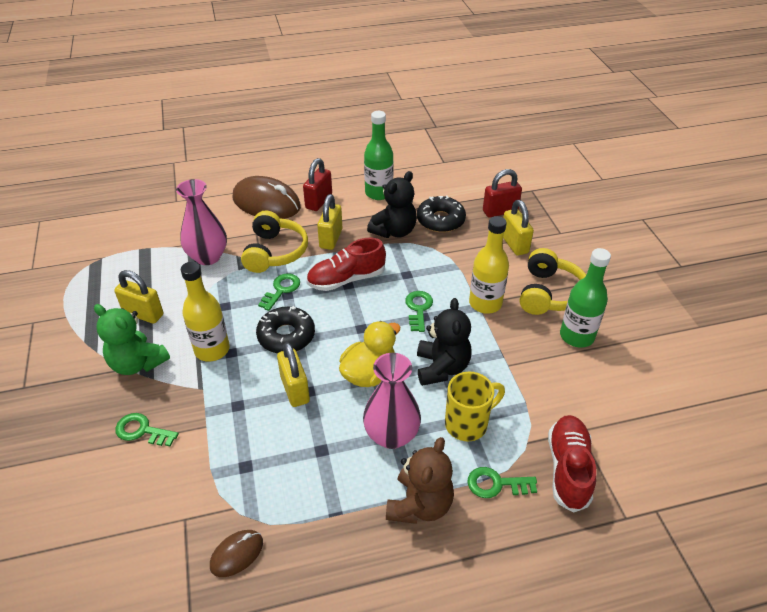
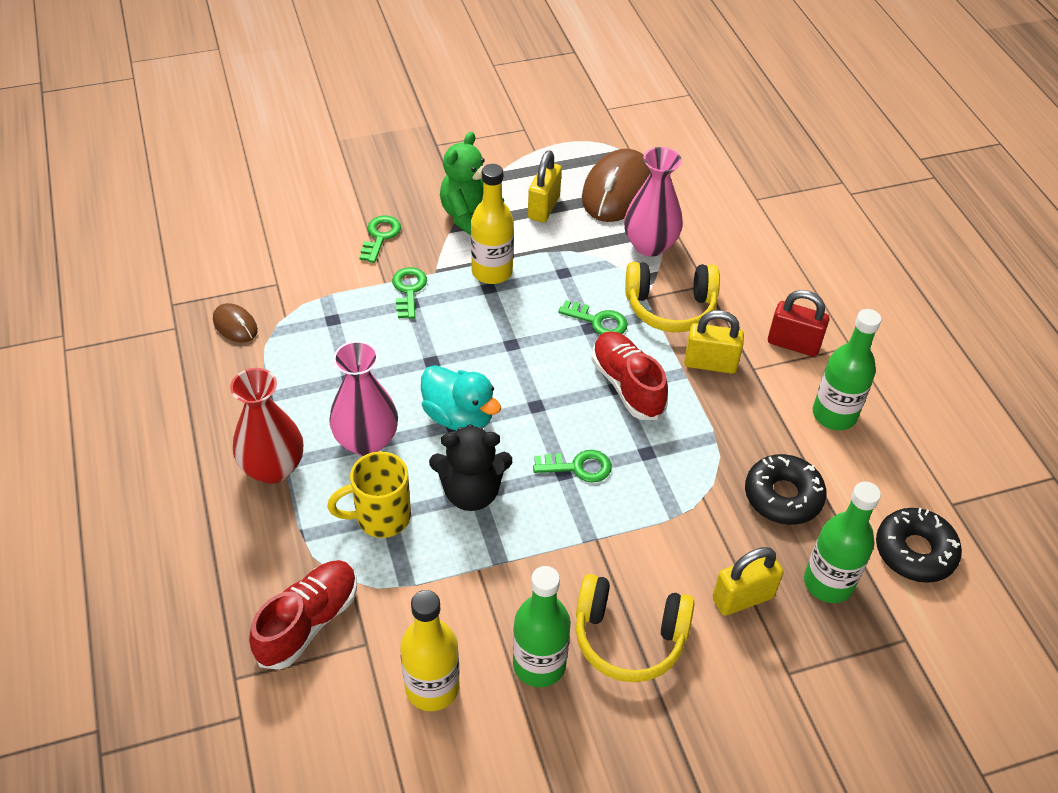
camera: 85 degrees right, 5 degrees up
brown mouse [233,176,301,219] -> brown mouse moved to [582,148,651,222]
black donut [256,306,315,353] -> black donut moved to [876,507,962,583]
yellow padlock [277,342,310,407] -> none
yellow duck [339,321,400,387] -> turquoise duck [421,365,501,431]
black teddy bear [367,171,417,238] -> none
brown teddy bear [386,437,454,524] -> red vase [230,368,303,484]
yellow mug [445,372,505,441] -> yellow mug turned 105 degrees clockwise [327,451,411,538]
green key [468,467,537,498] -> green key moved to [392,267,427,319]
yellow bottle [469,216,509,314] -> yellow bottle moved to [400,590,459,711]
red padlock [483,169,522,217] -> green bottle [804,482,881,603]
red shoe [548,415,596,513] -> red shoe turned 60 degrees counterclockwise [249,560,357,670]

